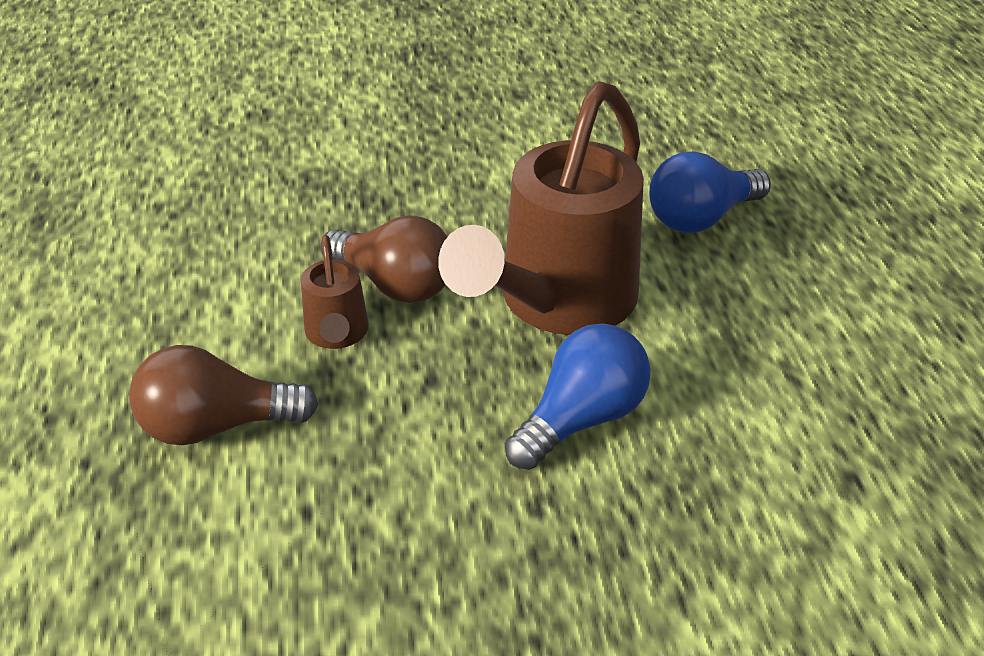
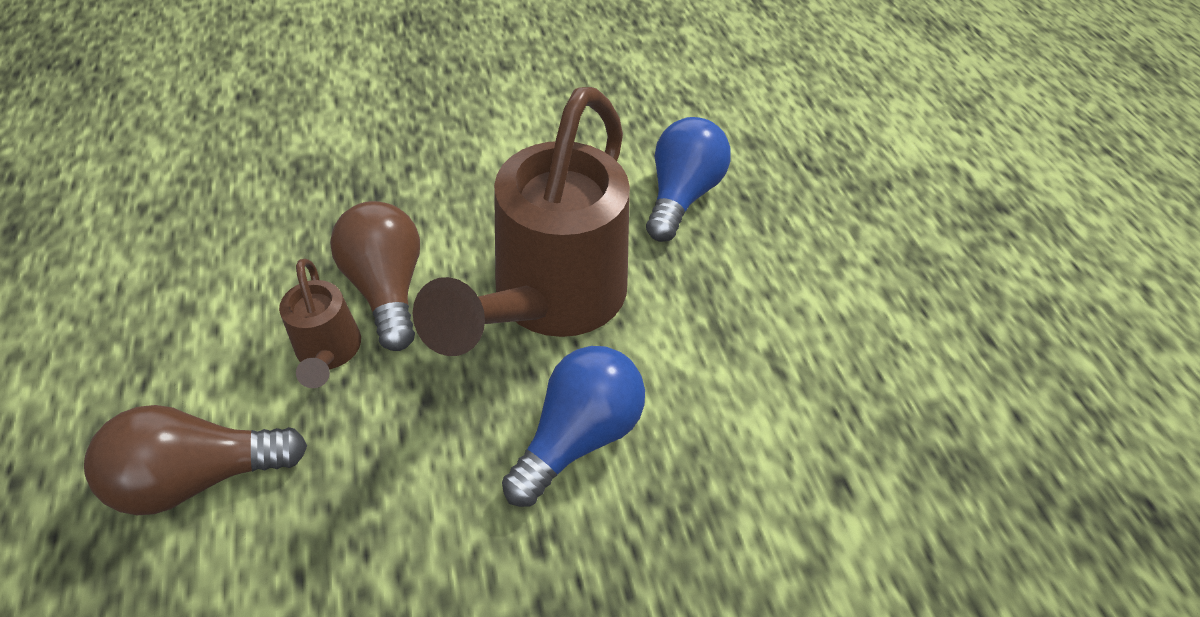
camera: 10 degrees left, 10 degrees up
brown light bulb [321,215,447,303] -> brown light bulb turned 135 degrees counterclockwise [330,201,420,351]
blue light bulb [649,151,771,233] -> blue light bulb turned 150 degrees clockwise [646,117,731,242]

